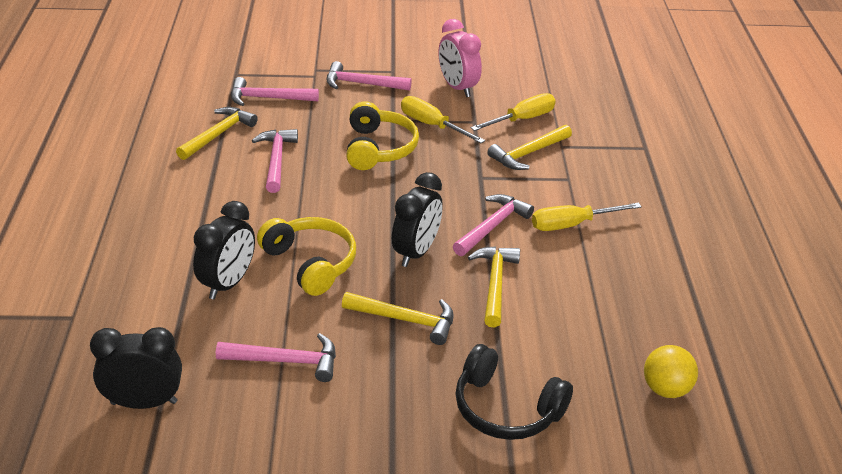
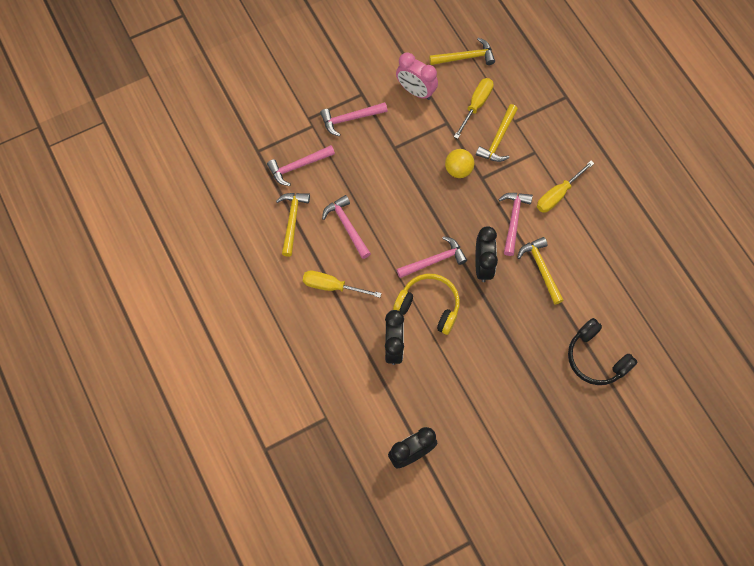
camera: 25 degrees left, 30 degrees up
pink hammer [216,333,336,382] -> pink hammer moved to [396,236,467,278]
yellow hammer [342,292,454,345] -> yellow hammer moved to [429,38,495,65]
yellow headphones [346,101,419,170] -> none
yellow screwdriver [401,96,485,143] -> yellow screwdriver moved to [303,271,381,298]
black headphones [456,344,573,440] -> black headphones turned 45 degrees clockwise [568,318,637,385]
yellow ball [644,345,698,398] -> yellow ball moved to [445,149,474,178]

